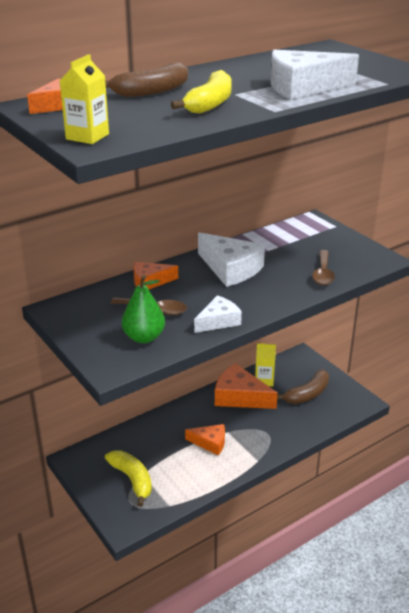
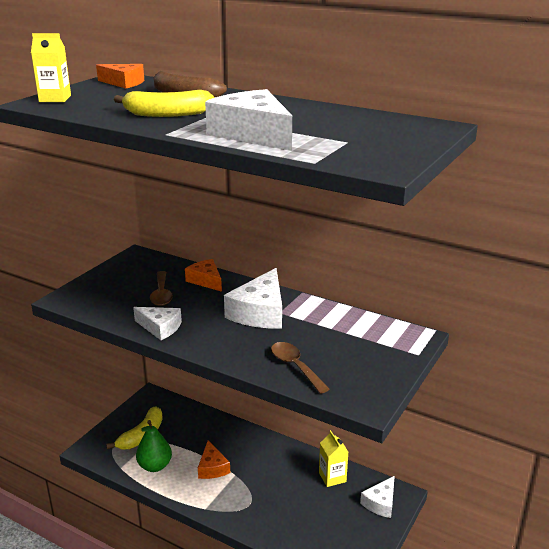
camera: 65 degrees right, 5 degrees down
green pear [122,275,165,343] -> green pear moved to [136,420,172,472]
orange cheese [215,363,278,409] -> none
brown banana [277,369,329,404] -> none
brown spoon [312,250,335,285] -> brown spoon turned 75 degrees clockwise [271,342,330,394]
none -> white cheese [360,476,395,518]

